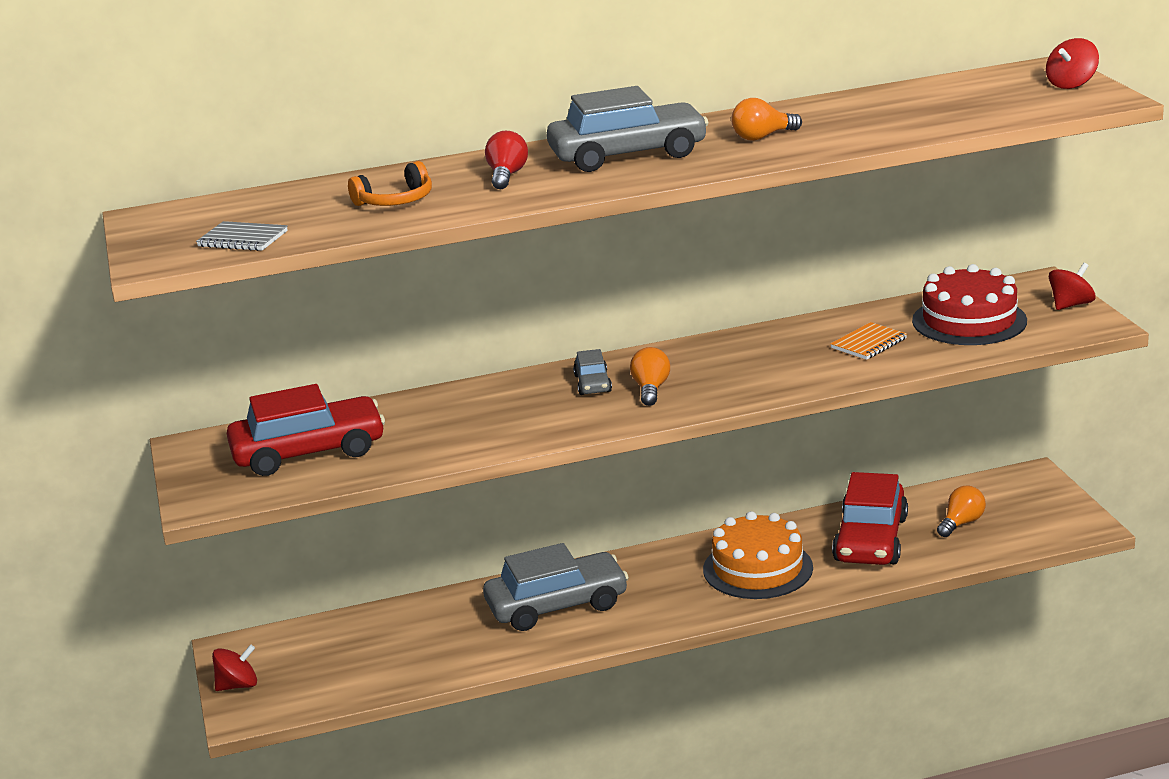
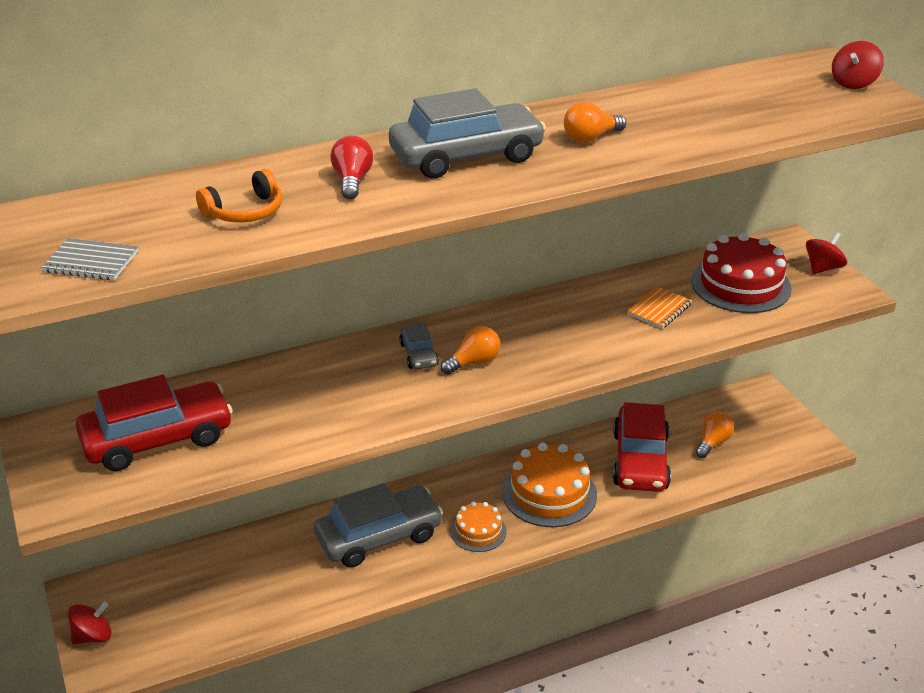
camera: 10 degrees left, 10 degrees up
orange light bulb [630,347,670,406] -> orange light bulb turned 60 degrees clockwise [441,326,500,375]
none -> orange cake [451,502,506,552]

